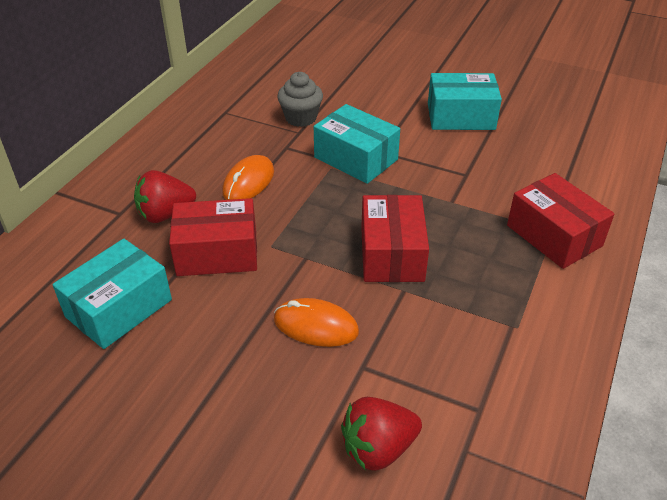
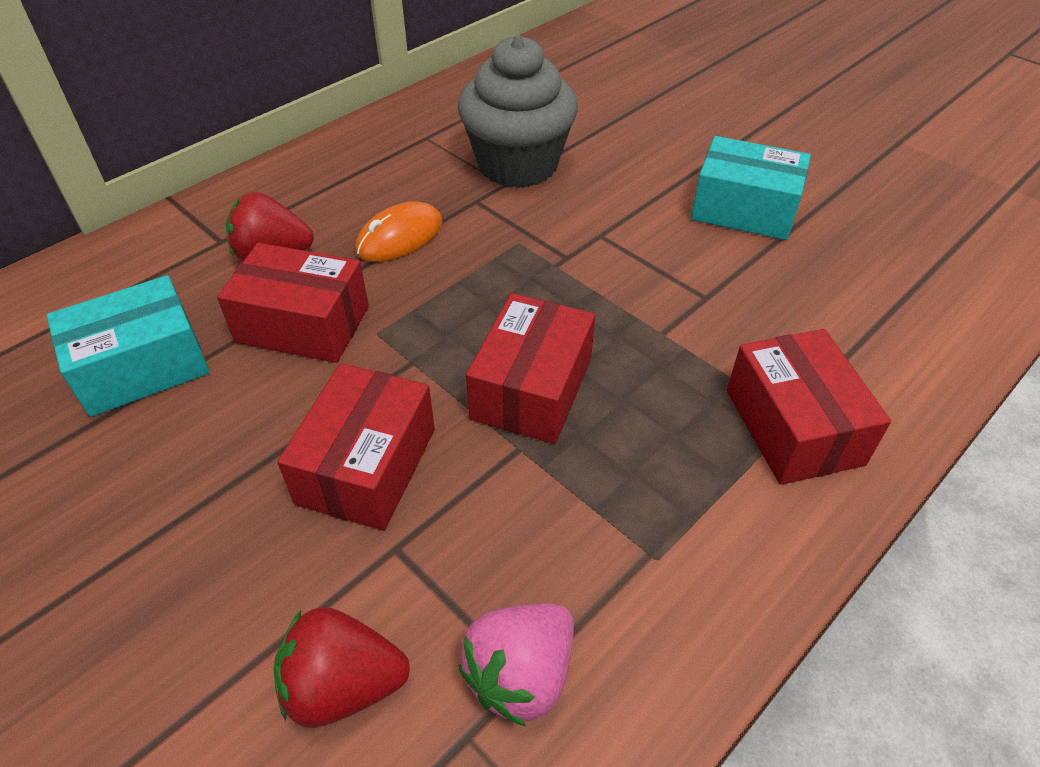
camera: 20 degrees right, 5 degrees up
orange mouse [274,298,359,347] -> red box [277,363,435,530]
grey cupcake [277,72,323,127] -> grey cupcake [458,35,578,188], size x1.81
turquoise box [314,104,400,184] -> none
none -> pink strawberry [458,603,574,727]

